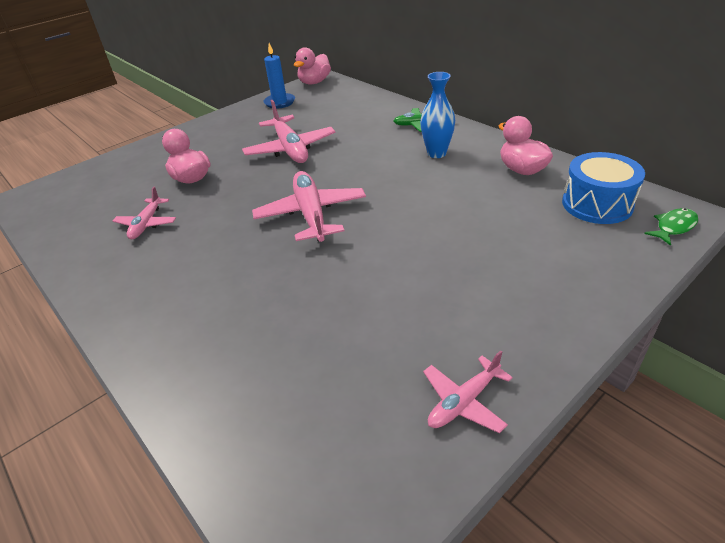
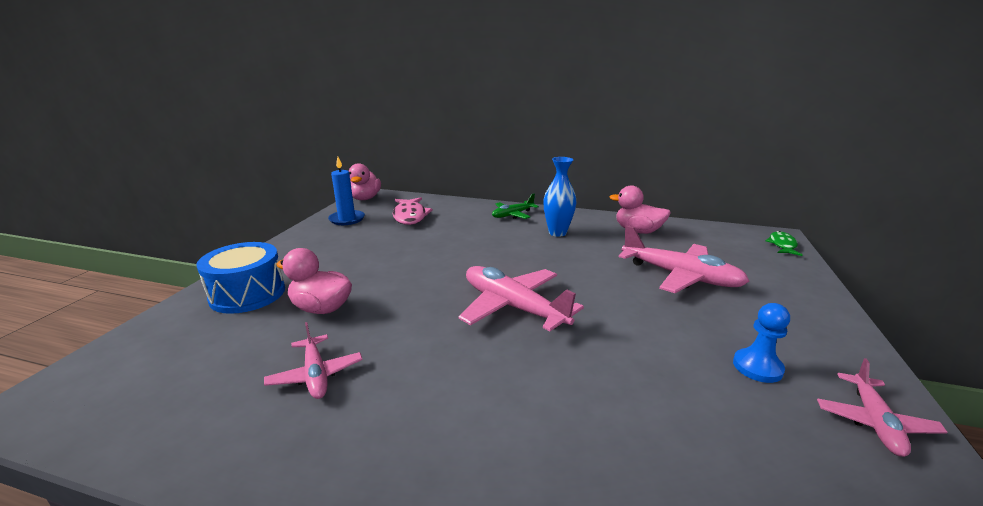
camera: 35 degrees left, 15 degrees down
pink plane [242,100,336,163] -> pink plane moved to [619,225,750,293]
blue drum [562,152,645,224] -> blue drum moved to [197,242,285,314]
none -> pink fish [393,197,433,225]
none -> blue pawn [733,303,790,383]

